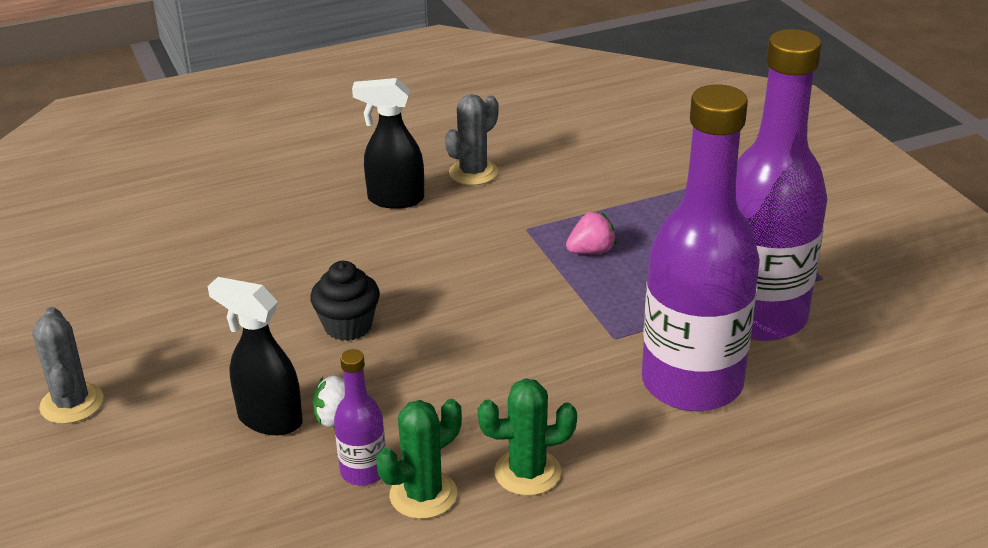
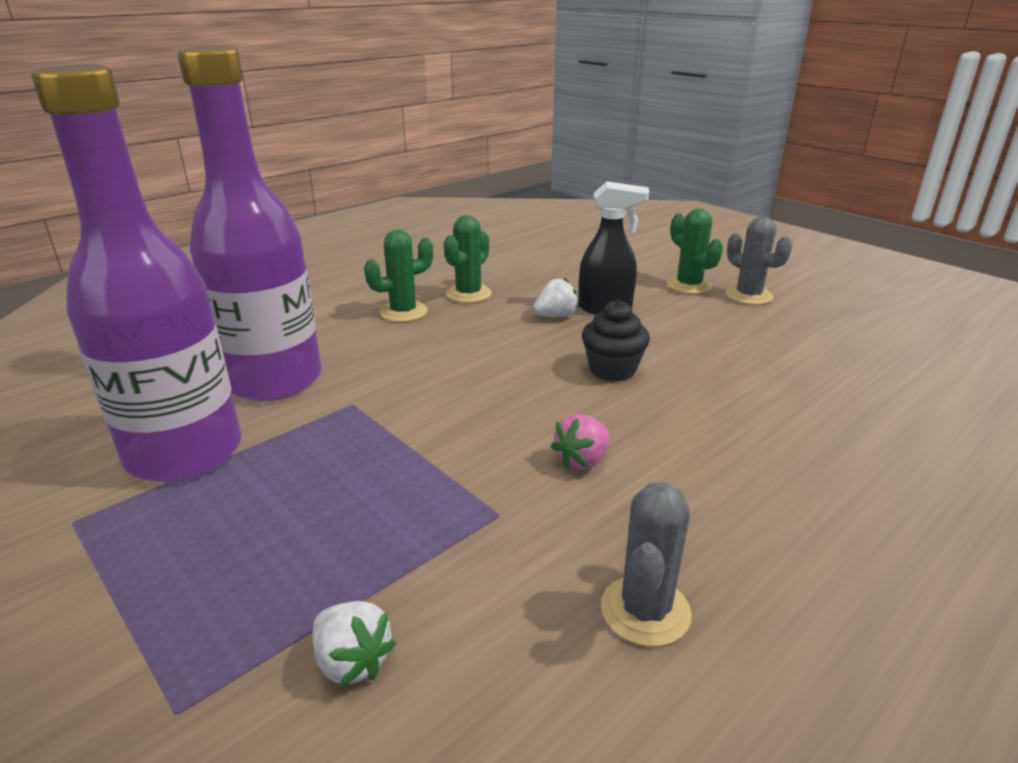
camera: 160 degrees right, 5 degrees down
purple bottle [334,349,386,486] -> none
black spray bottle [352,78,424,209] -> none
pink strawberry [566,211,617,254] -> pink strawberry moved to [551,414,610,470]
none -> white strawberry [312,601,396,687]
none -> green cactus [667,208,723,294]

